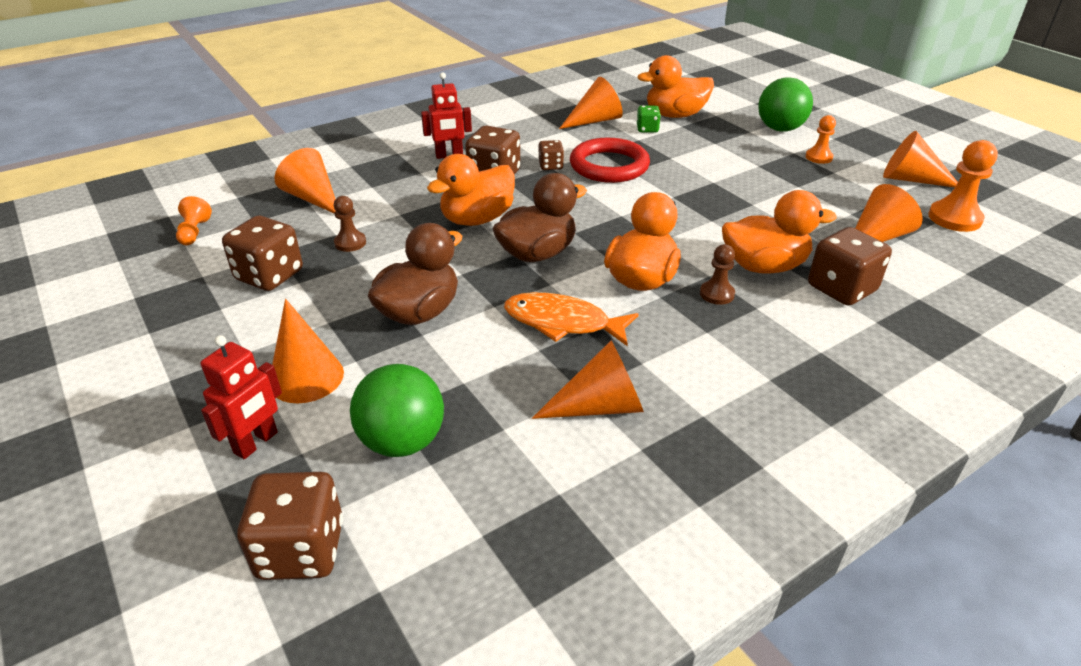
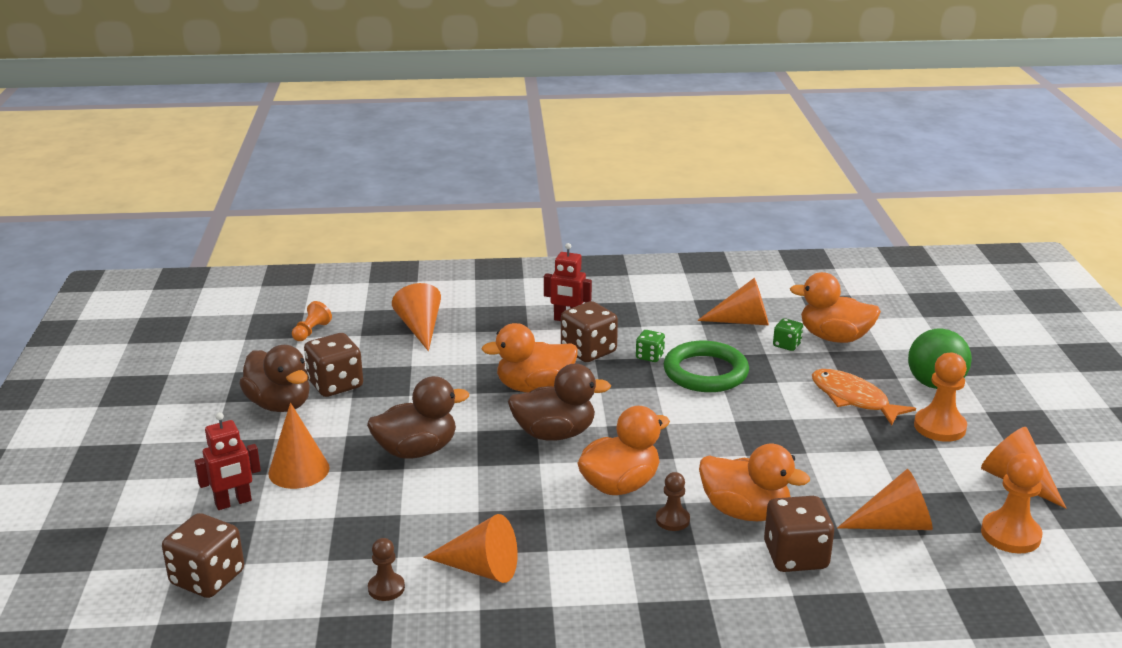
camera: 30 degrees right, 10 degrees down
brown pawn [334,196,366,252] -> brown pawn moved to [368,538,405,601]
green ball [350,364,444,457] -> none
orange fish [504,292,639,346] -> orange fish moved to [812,369,916,426]
brown dice [538,140,564,170] -> green dice [636,330,665,362]
red ring [570,138,650,183] -> green ring [664,341,749,392]
orange pawn [805,115,836,164] -> orange pawn [914,353,967,442], size x1.66
none -> brown duck [239,345,310,412]

